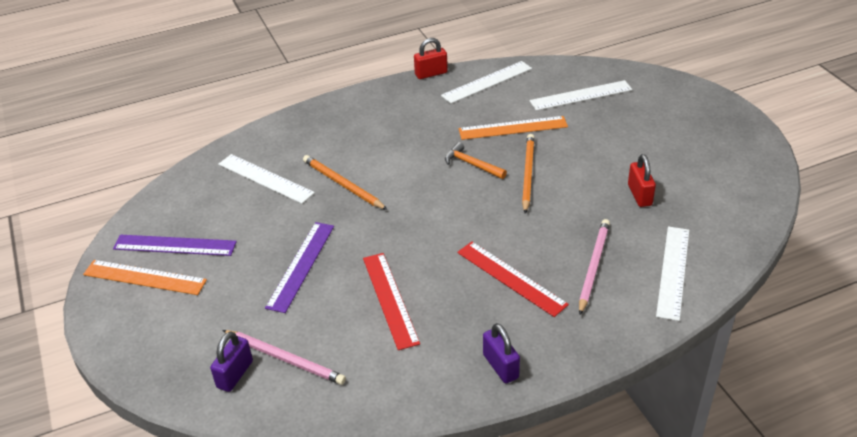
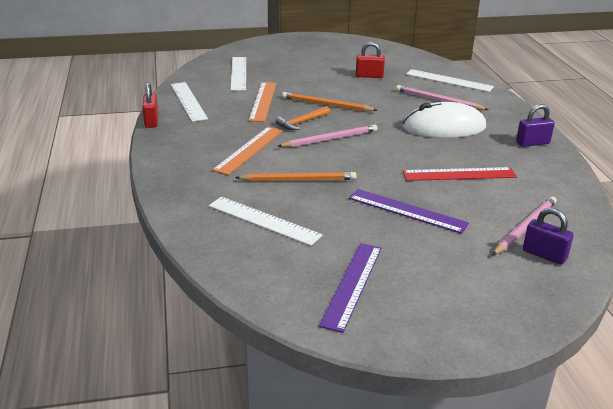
camera: 80 degrees left, 10 degrees down
orange ruler [83,260,207,295] -> orange ruler moved to [212,127,283,175]
white ruler [218,154,315,204] -> white ruler turned 75 degrees clockwise [209,197,323,246]
orange pencil [303,155,388,210] -> orange pencil turned 150 degrees counterclockwise [235,172,356,181]
red ruler [457,242,569,317] -> white mouse [403,102,486,138]
none -> pink pencil [278,124,378,147]

